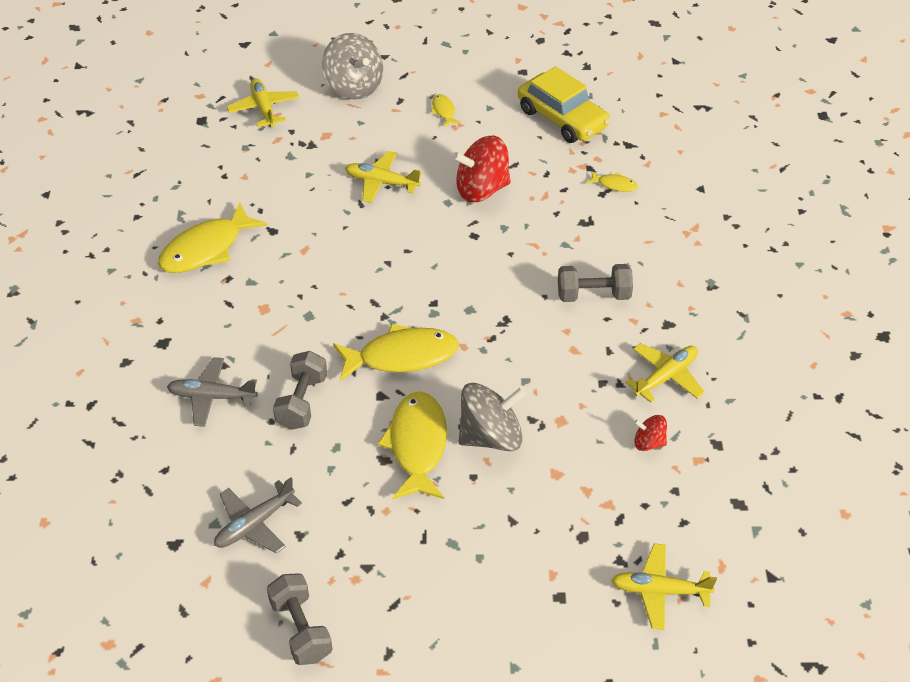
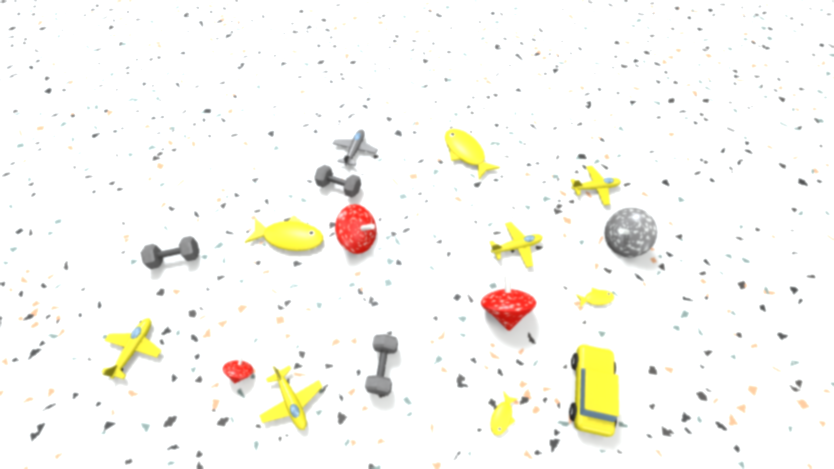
camera: 100 degrees right, 10 degrees up
grey plane [214,477,302,554] -> none
grey dumbbell [267,573,332,665] -> grey dumbbell moved to [141,236,200,269]
yellow fish [333,324,459,381] -> red spinning top [335,204,376,254]
yellow plane [345,151,422,203] -> yellow plane turned 45 degrees clockwise [490,222,543,268]
grey spinning top [458,383,527,451] -> none
yellow car [518,66,610,143] -> yellow car turned 135 degrees clockwise [569,343,619,437]

